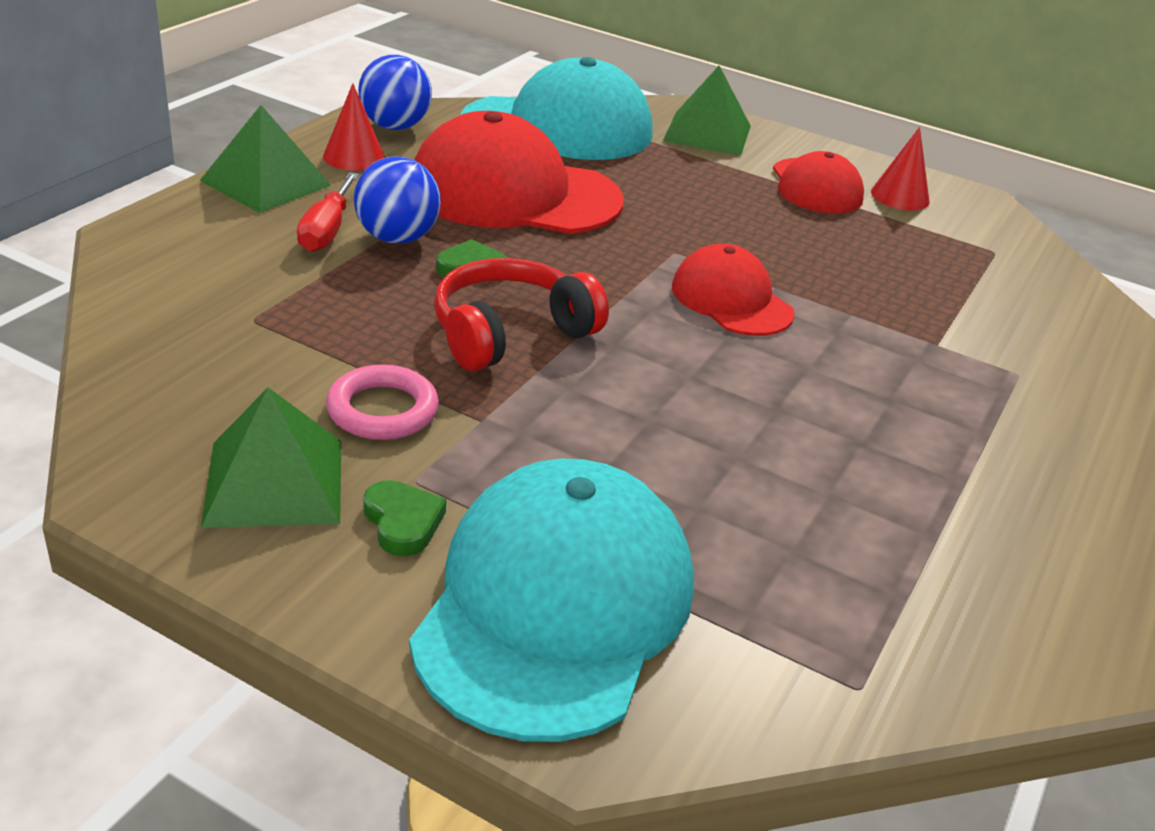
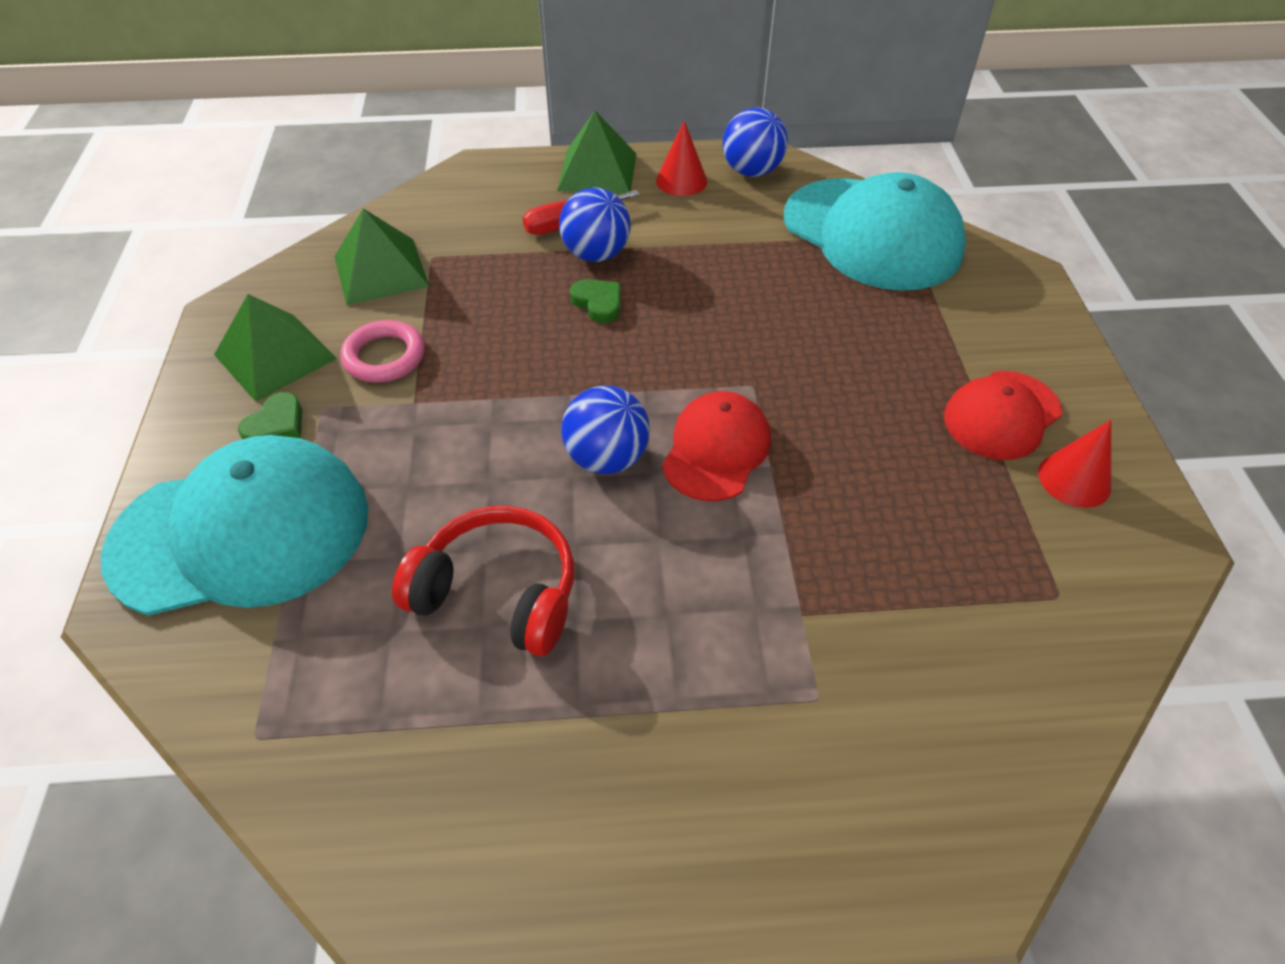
camera: 60 degrees right, 15 degrees up
red cap [414,111,624,234] -> none
red headphones [434,258,609,371] -> red headphones moved to [392,506,574,656]
green pyramid [663,66,751,156] -> green pyramid moved to [334,208,429,305]
none -> blue ball [561,386,650,474]

